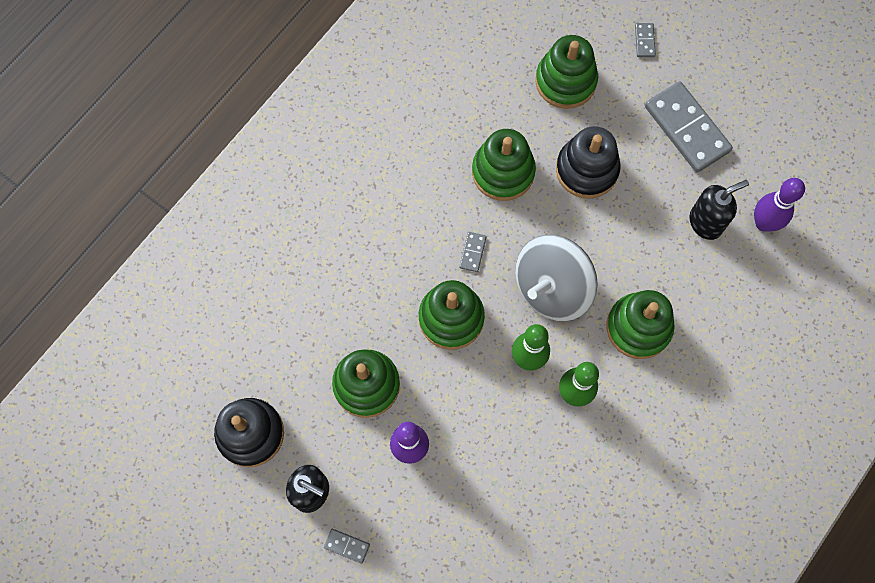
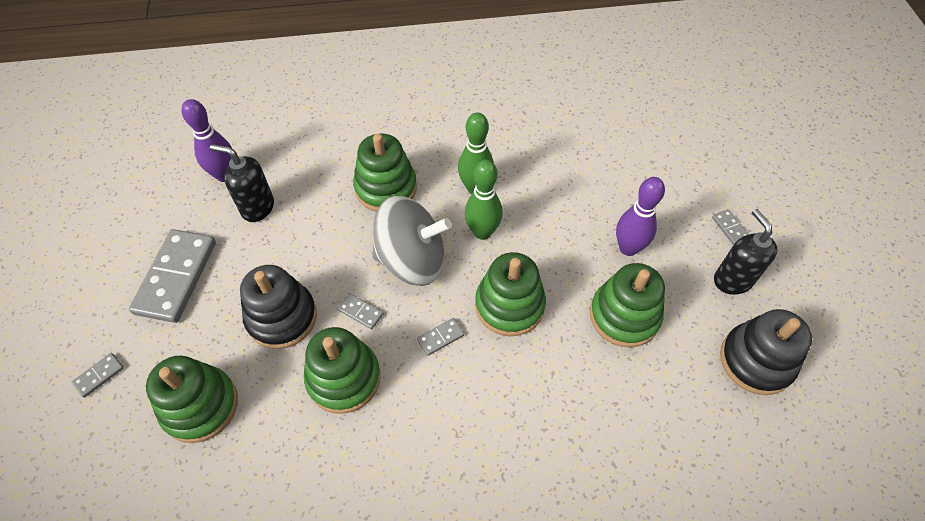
camera: 135 degrees left, 15 degrees down
none -> grey domino [338,293,383,329]

